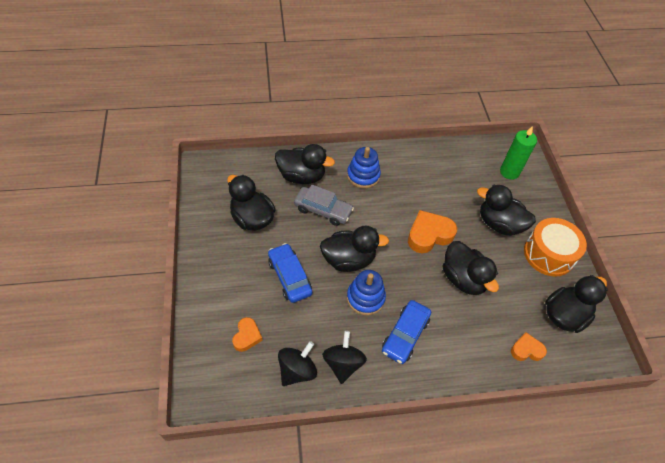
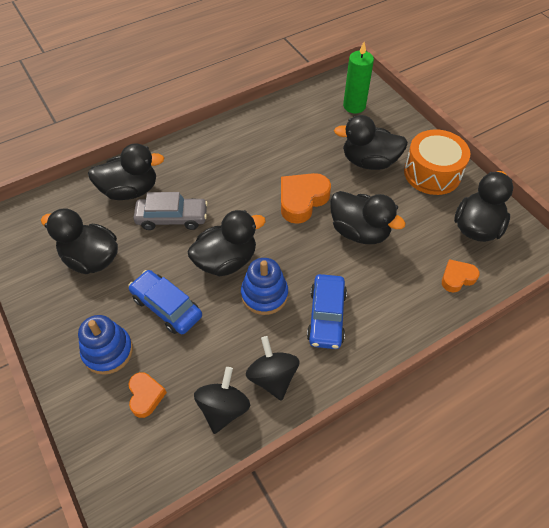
camera: 20 degrees left, 0 degrees up
blue stacking toy [347,147,381,189] -> blue stacking toy moved to [78,315,133,375]

